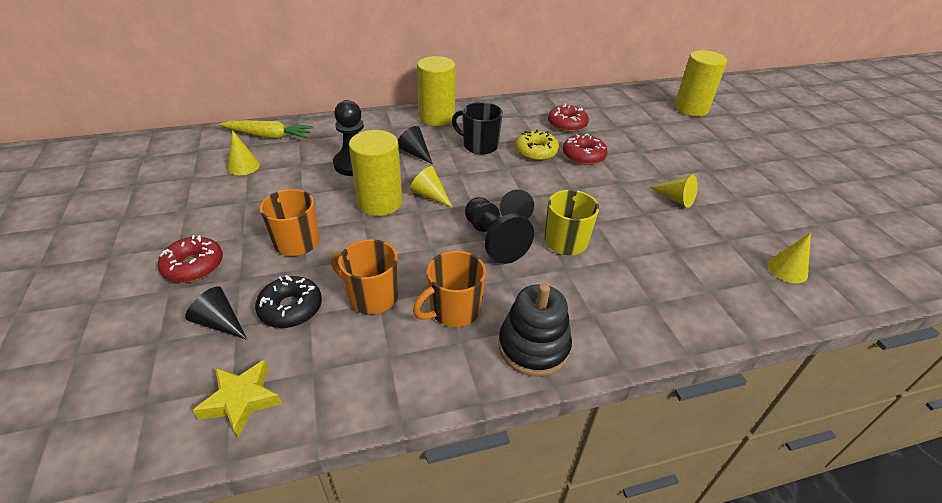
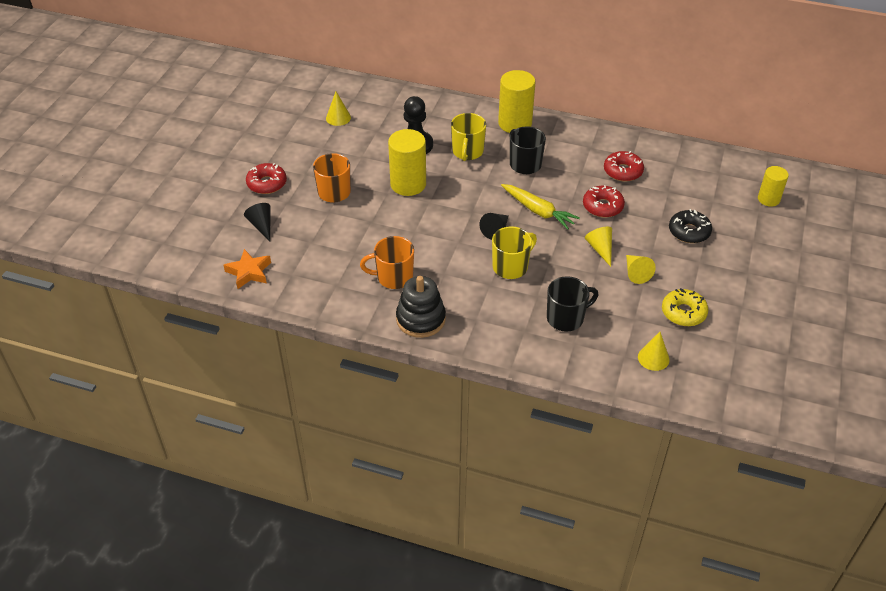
camera: 35 degrees right, 5 degrees up
yellow star [192,360,282,438] -> orange star [223,249,271,289]
yellow carrot [219,120,313,139] -> yellow carrot moved to [501,184,580,230]
black donut [255,275,322,328] -> black donut moved to [669,209,712,243]
orange mug [331,239,398,314] -> none
black cone [398,126,433,164] -> yellow mug [451,113,486,161]
yellow cone [410,166,453,208] -> yellow cone moved to [585,227,612,267]
black pawn [465,197,534,264] -> none
yellow donut [515,130,559,161] -> yellow donut moved to [662,288,709,326]
yellow cylinder [674,50,727,116] -> yellow cylinder [758,166,789,207], size x0.61
none -> black mug [547,276,599,332]

